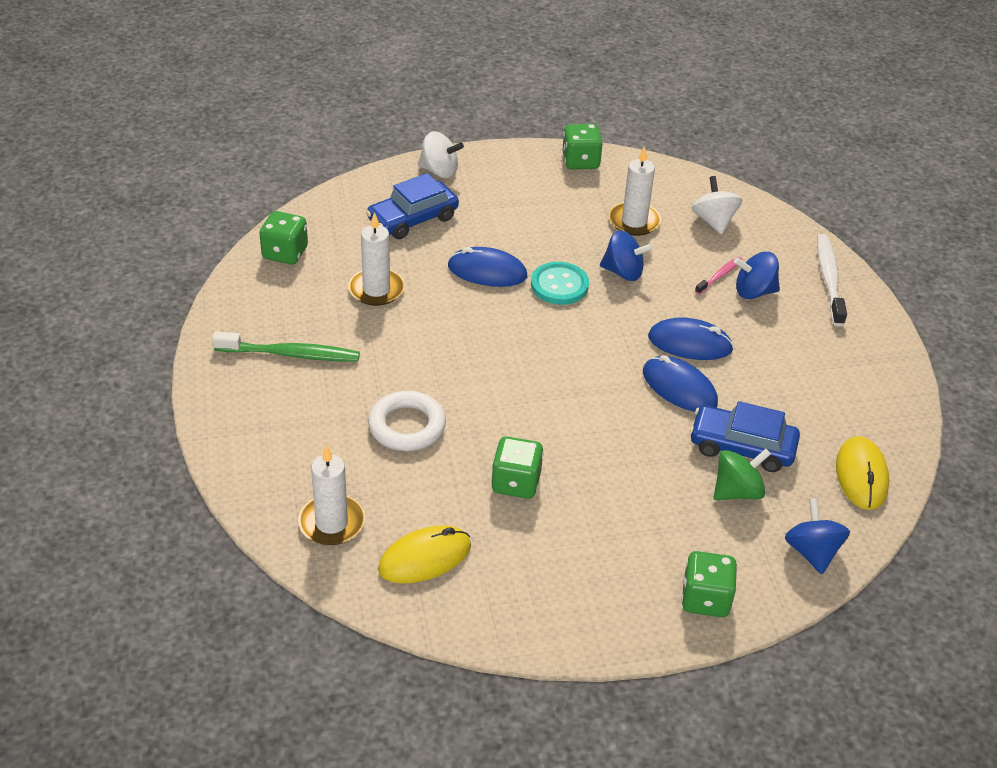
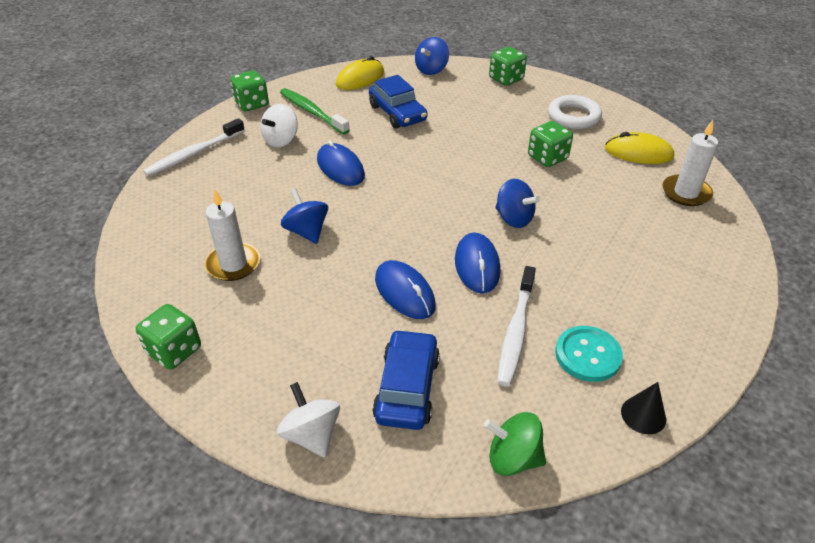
camera: 135 degrees left, 0 degrees up
green toothbrush [212,331,360,362] -> green toothbrush moved to [280,88,350,134]
green dice [259,211,308,264] -> green dice moved to [230,70,269,111]
white candle [348,212,404,306] -> white toothbrush [497,266,536,387]
blue car [366,173,459,239] -> blue car turned 90 degrees counterclockwise [372,329,440,430]
white ring [368,391,446,451] -> white ring moved to [548,95,602,129]
turquoise button [531,262,589,305] -> turquoise button moved to [555,326,623,382]
blue mouse [643,355,718,412] -> blue mouse moved to [455,232,500,293]
white spinning top [692,176,742,235] -> white spinning top moved to [260,104,298,148]
pink toothbrush [695,257,743,294] -> none
green spinning top [714,449,771,500] -> green spinning top moved to [484,412,546,476]
blue spinning top [734,252,780,299] -> blue spinning top moved to [495,179,540,228]
none -> black cone [621,382,666,434]

